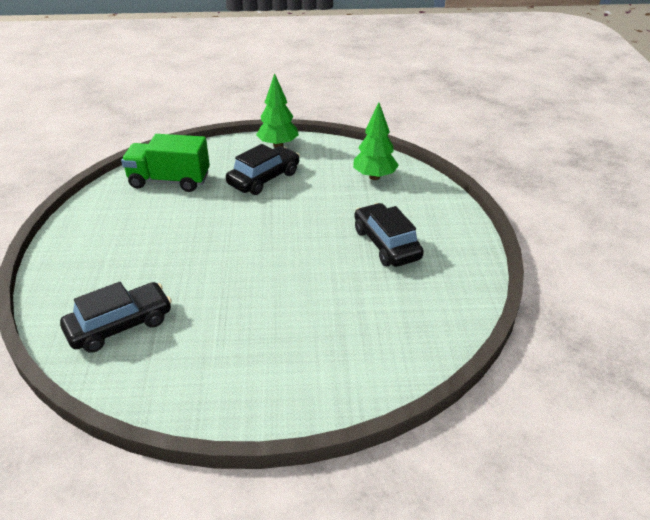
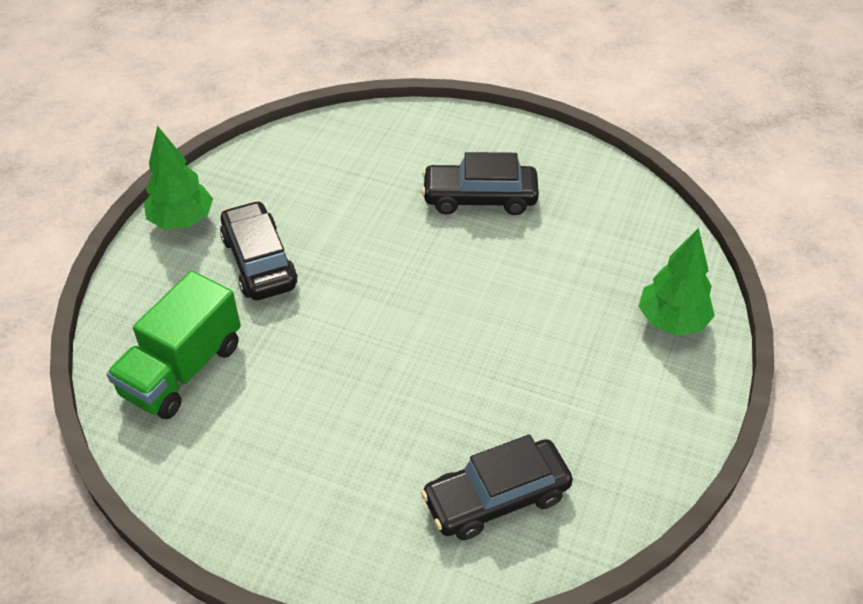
camera: 65 degrees left, 10 degrees up
black car [60,282,172,353] -> black car turned 105 degrees counterclockwise [421,434,573,540]
green tree [353,103,399,180] -> green tree moved to [639,228,715,335]

